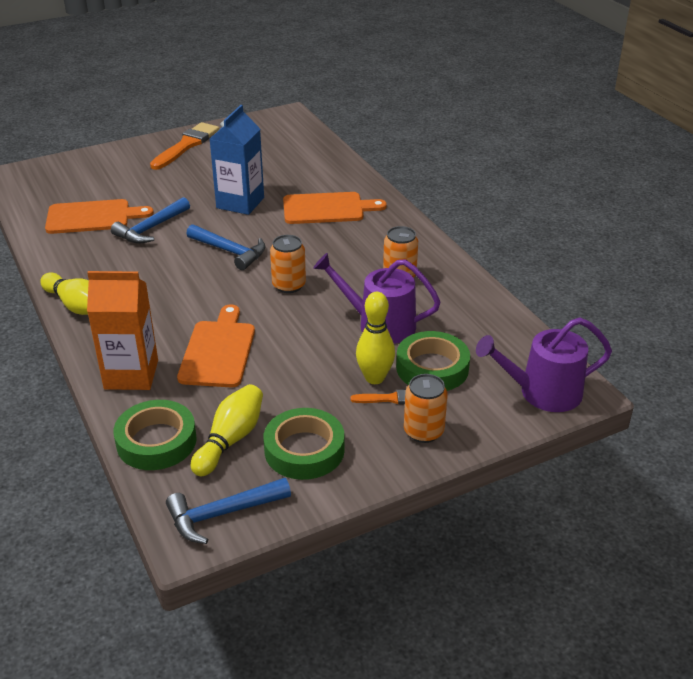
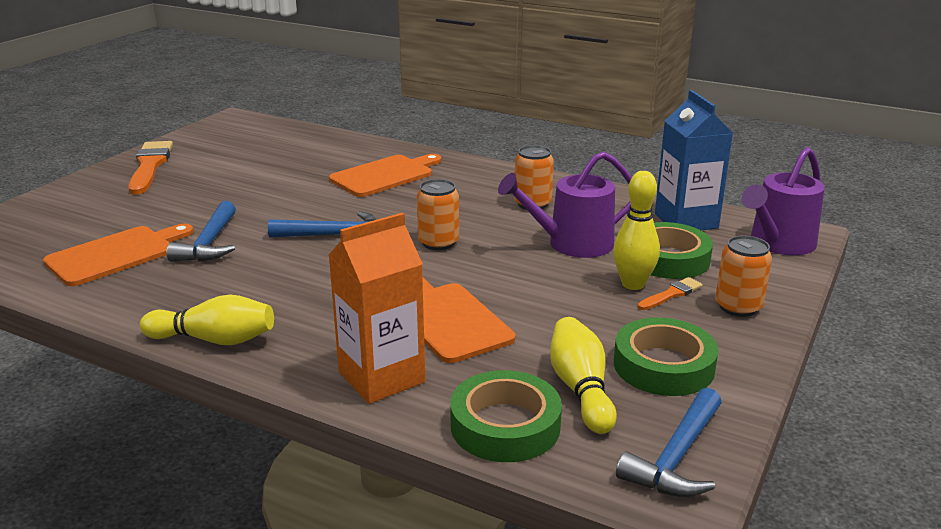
camera: 35 degrees left, 10 degrees down
blue carton [210,105,264,215] -> blue carton moved to [655,90,733,230]

